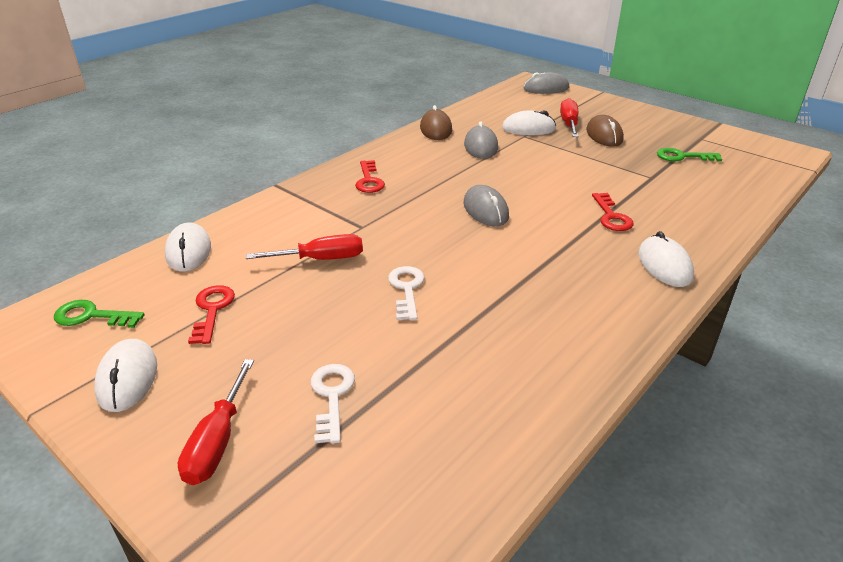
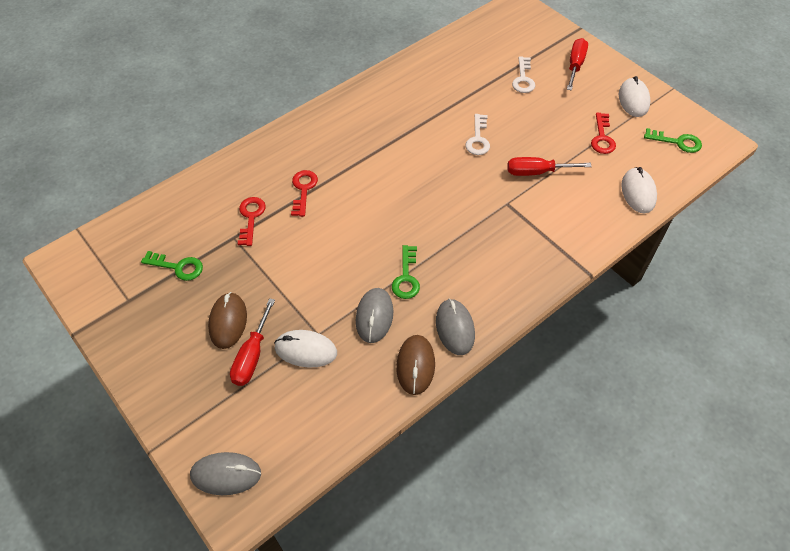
camera: 170 degrees left, 20 degrees up
red key [355,160,385,193] -> red key moved to [238,197,266,246]
grey mouse [463,185,509,226] -> grey mouse moved to [436,298,475,355]
white mouse [638,231,694,287] -> none
none -> green key [392,245,420,299]

